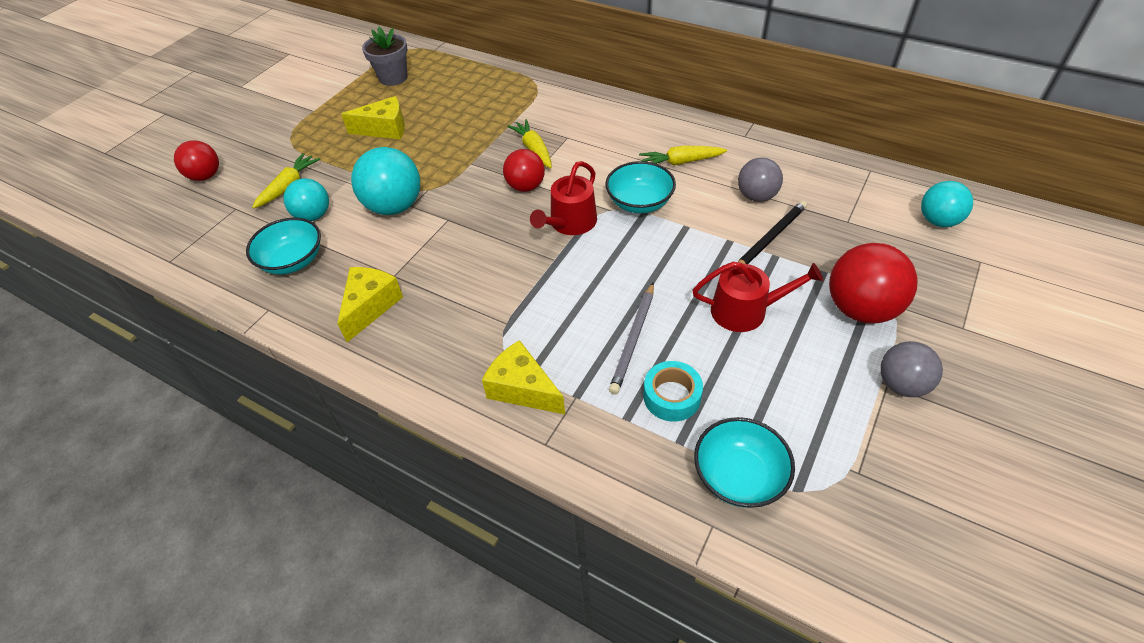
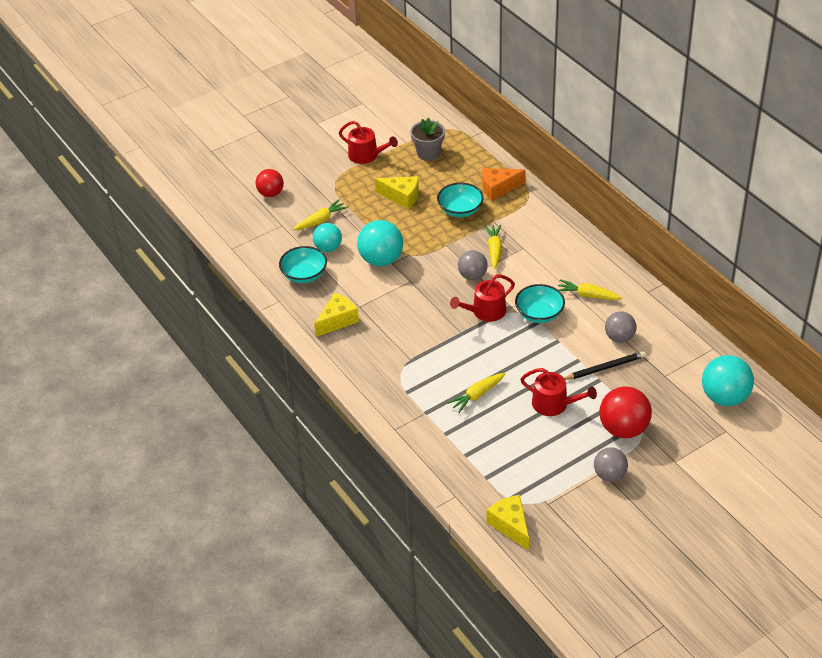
camera: 25 degrees right, 5 degrees down
yellow cheese [482,340,565,414] -> yellow cheese moved to [487,495,529,551]
red ball [503,149,545,192] -> grey ball [458,250,488,280]
grey pencil [609,282,654,394] -> yellow carrot [447,373,505,413]
turquoise tape [643,361,703,422] -> none
turquoise bowl [694,417,795,508] -> turquoise bowl moved to [437,183,483,217]
turquoise ball [921,181,973,227] -> turquoise ball [702,355,754,406], size x1.56
none -> red watering can [339,121,398,164]
none -> orange cheese [482,168,526,201]

